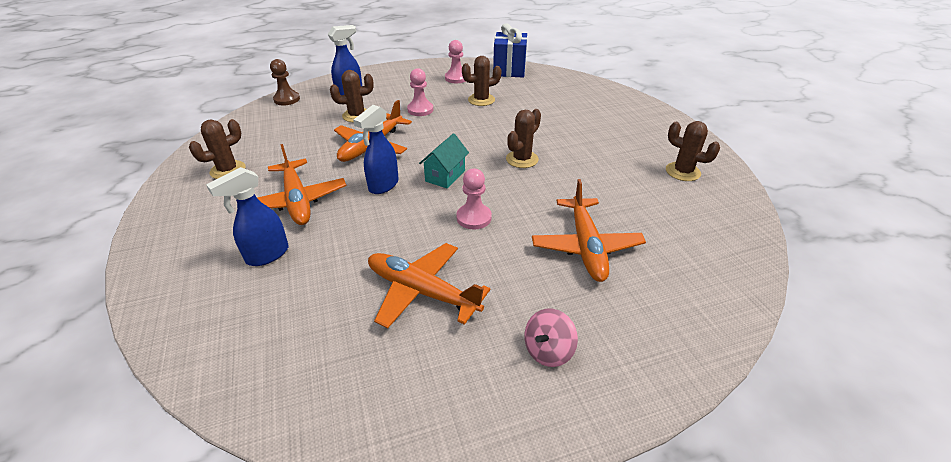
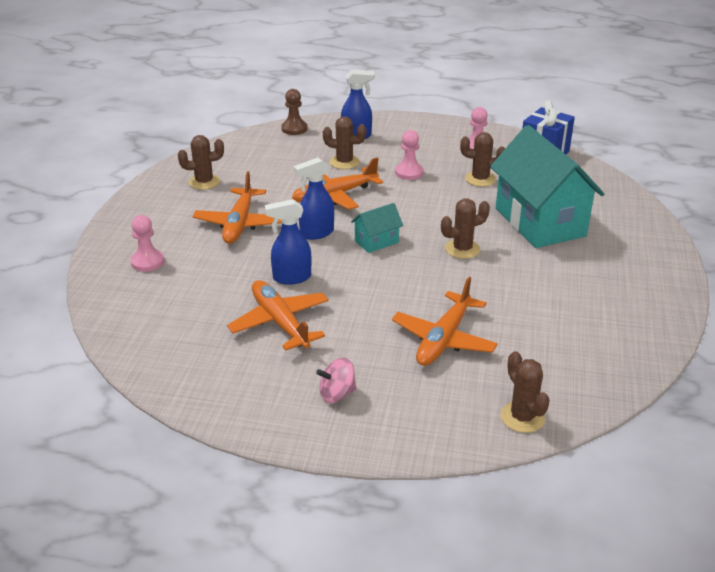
camera: 30 degrees right, 5 degrees down
blue spray bottle [206,167,289,266] -> blue spray bottle moved to [265,199,311,285]
pink pawn [456,169,492,230] -> pink pawn moved to [130,215,164,272]
brown cactus [666,121,720,181] -> brown cactus moved to [500,351,550,433]
none -> turquoise house [490,125,605,248]

